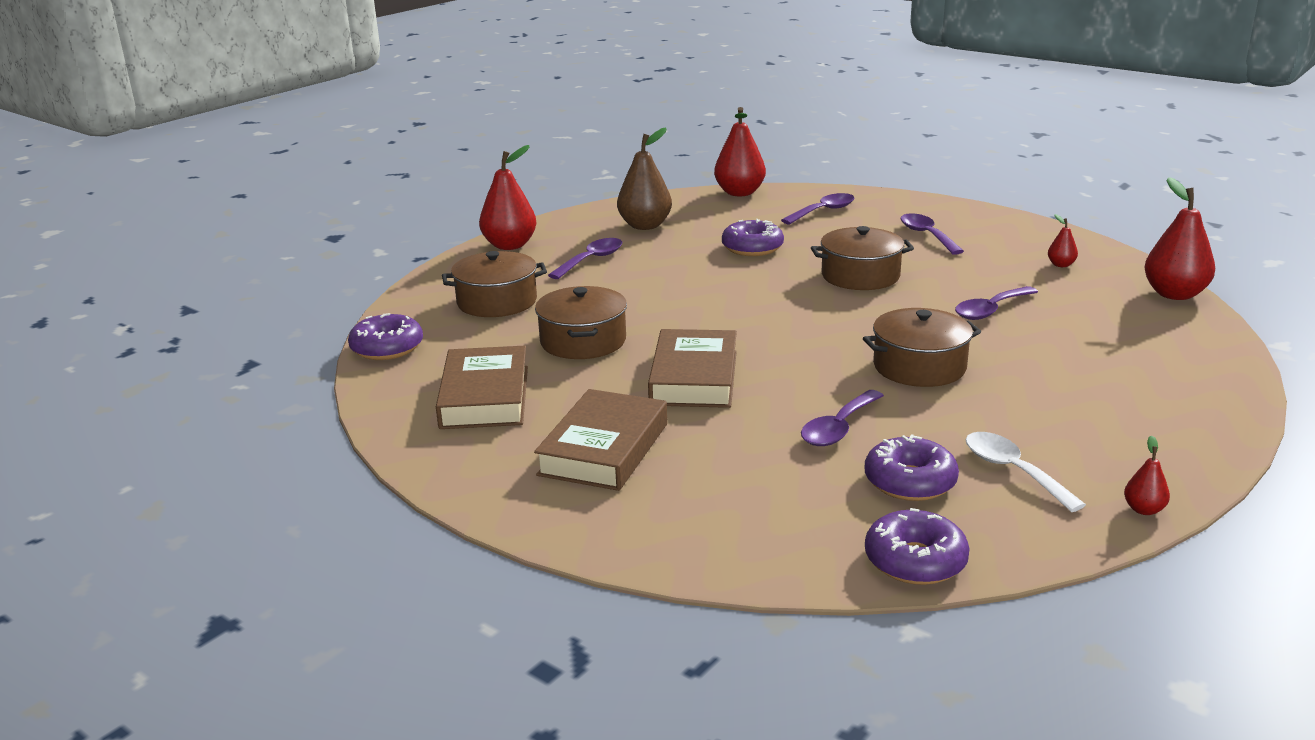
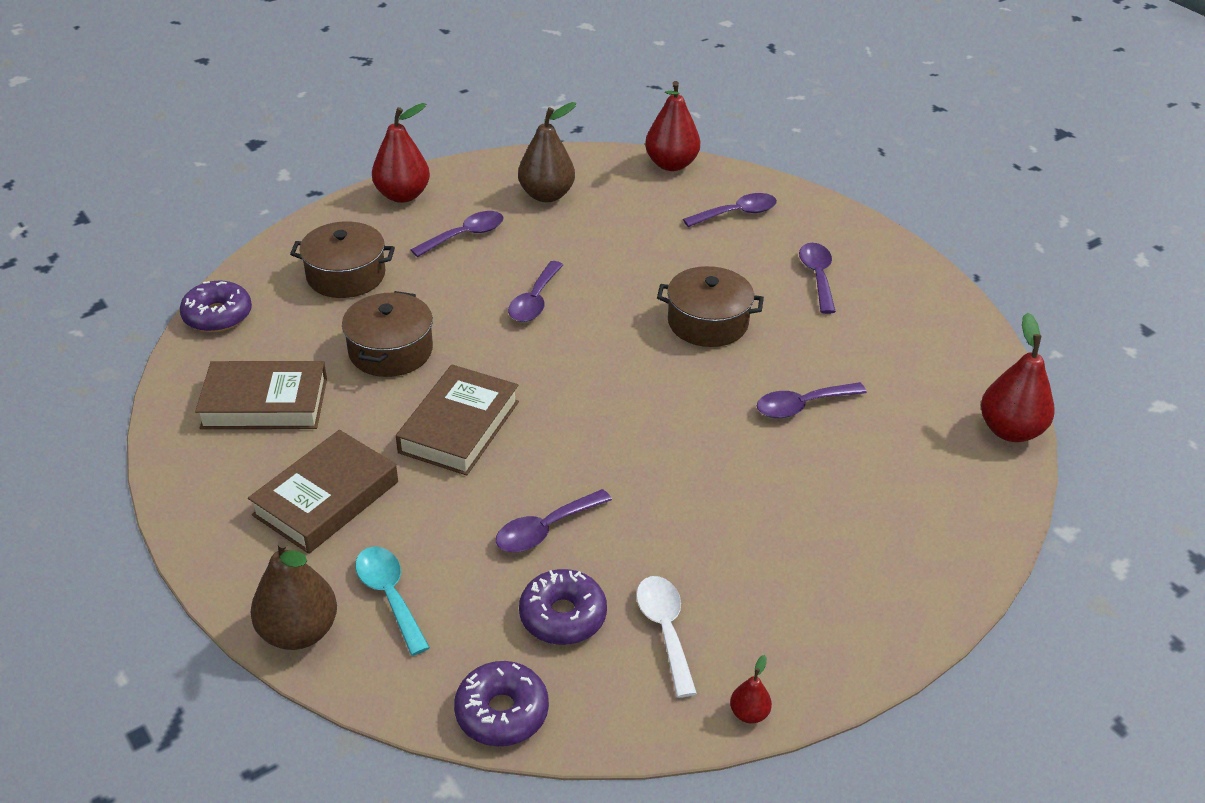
camera: 15 degrees right, 15 degrees up
brown book [436,346,528,429] -> brown book turned 75 degrees clockwise [195,361,327,429]
purple donut [722,219,784,256] -> none
brown pot [863,308,981,387] -> none
red pear [1048,214,1078,267] -> none
none -> brown pear [251,539,337,650]
none -> turquoise spoon [355,547,430,656]
none -> purple spoon [508,261,563,322]

